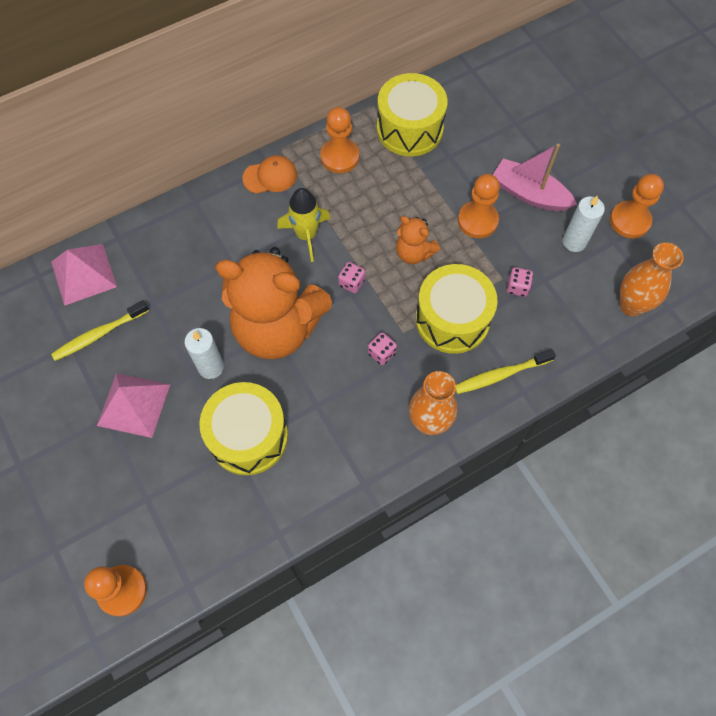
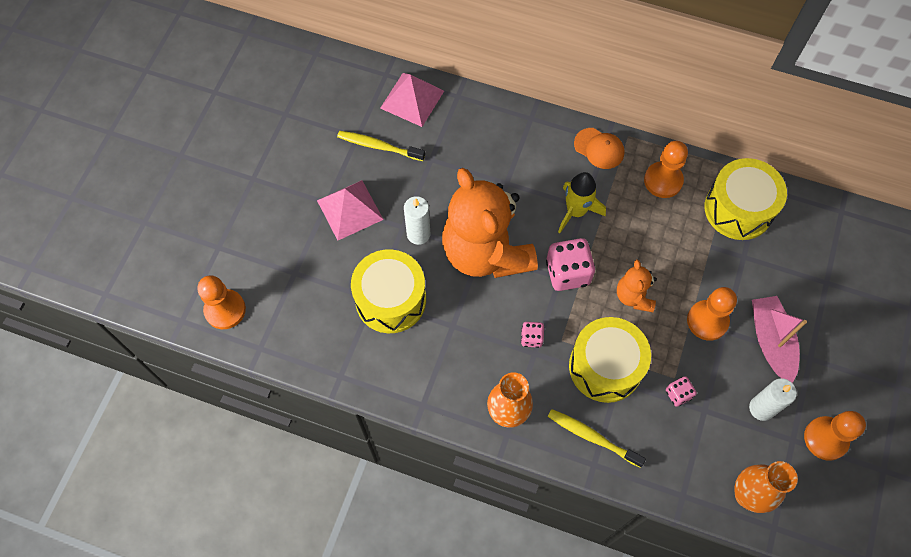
camera: 50 degrees right, 0 degrees up
pink dice [338,262,365,293] -> pink dice [546,238,596,291], size x1.92

